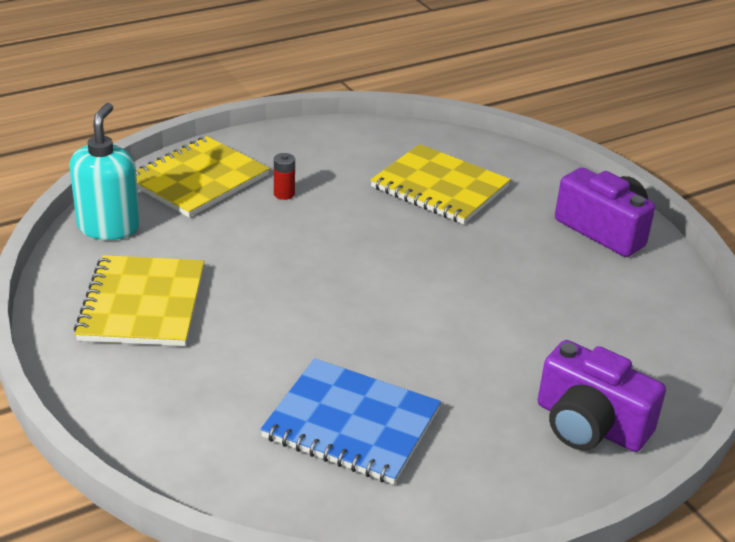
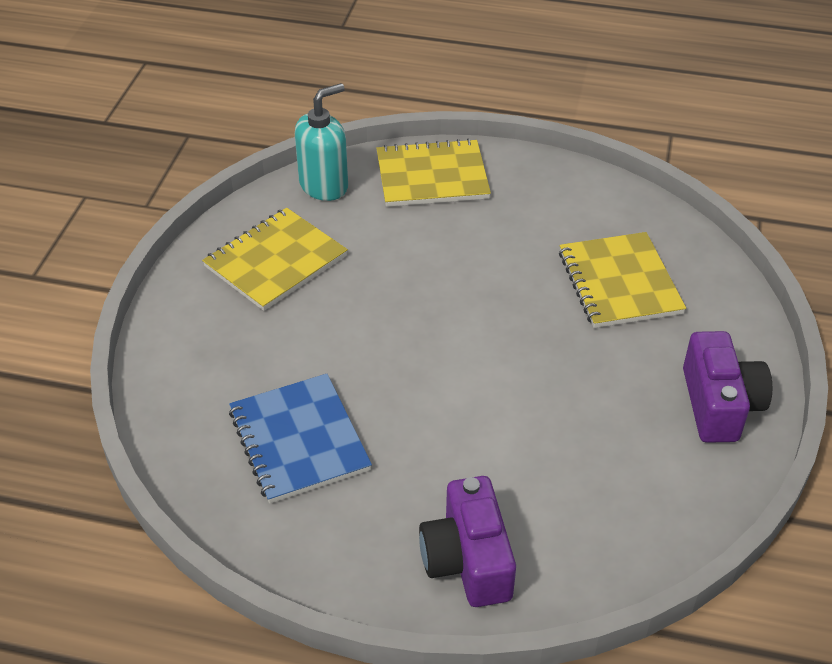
camera: 45 degrees right, 10 degrees up
red battery [274,153,295,200] -> none

